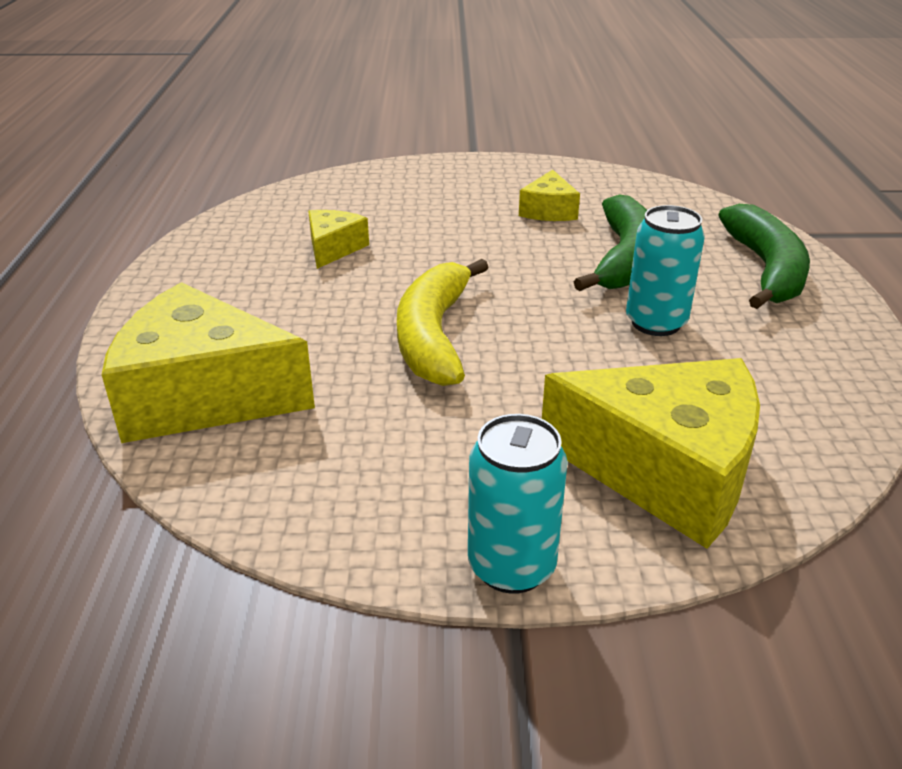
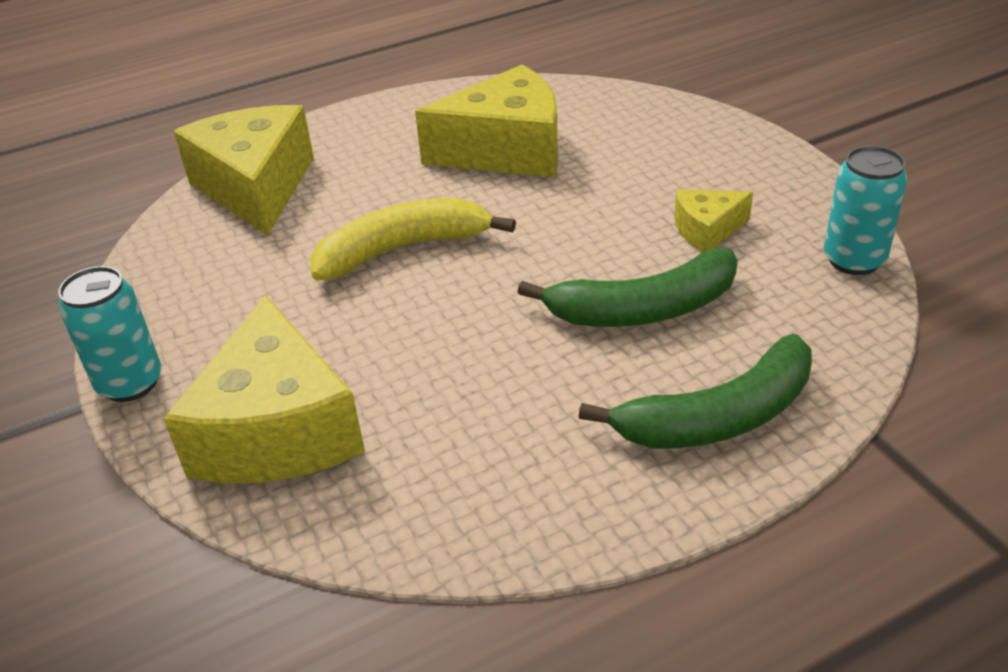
camera: 65 degrees right, 5 degrees up
yellow cheese [308,210,369,269] -> yellow cheese [415,64,558,177], size x2.04
turquoise can [626,205,705,336] -> turquoise can moved to [824,146,907,275]

